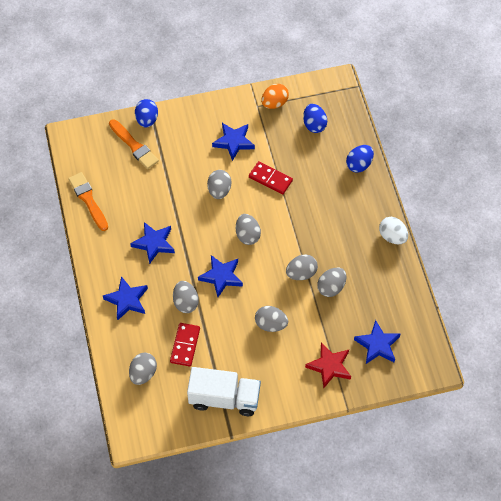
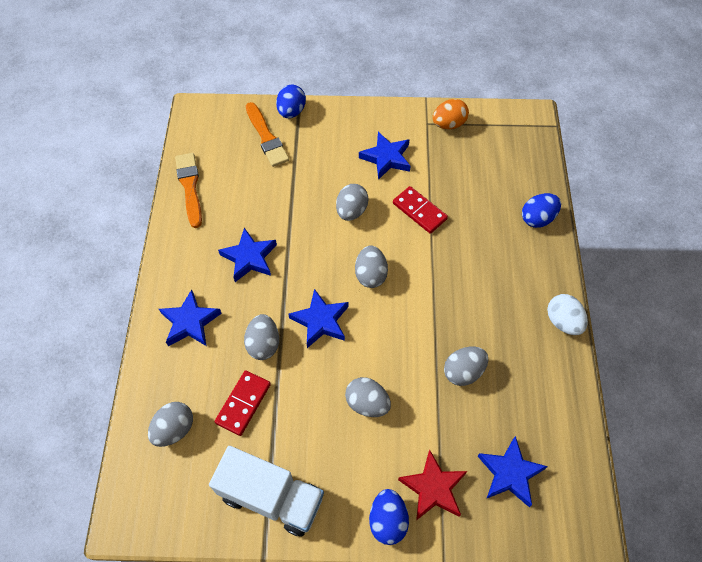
camera: 15 degrees right, 0 degrees up
grey egg [286,254,318,280] -> none
blue egg [303,104,327,133] -> blue egg moved to [369,489,409,545]

